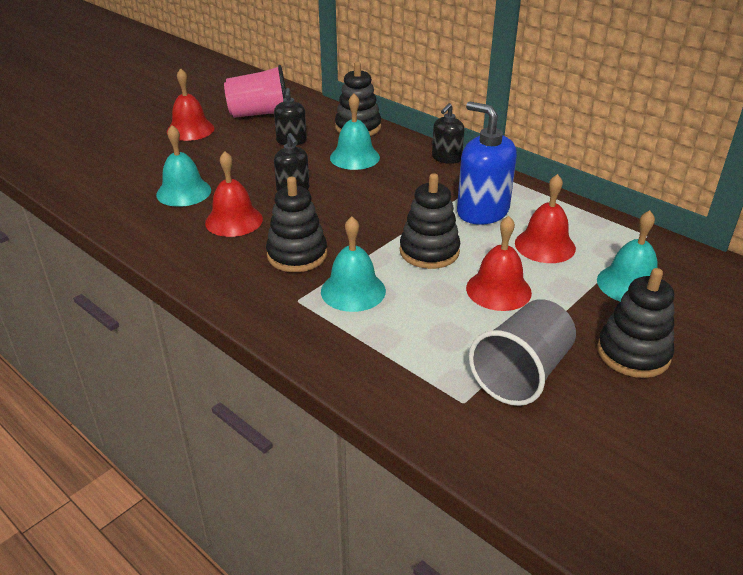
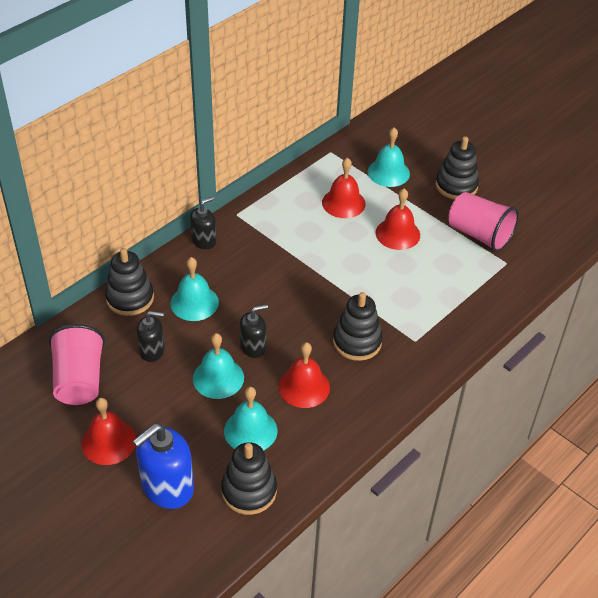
camera: 90 degrees left, 10 degrees up
turquoise bell [321,217,386,312] -> turquoise bell moved to [193,333,244,399]
black stacking toy [400,173,460,269] -> black stacking toy moved to [221,442,277,515]
black soap dispenser [432,103,465,164] -> black soap dispenser turned 75 degrees counterclockwise [190,196,216,249]
blue soap dispenser [457,102,517,225] -> blue soap dispenser moved to [132,423,194,509]
grey cup [469,299,576,406] -> pink cup [448,192,519,252]

